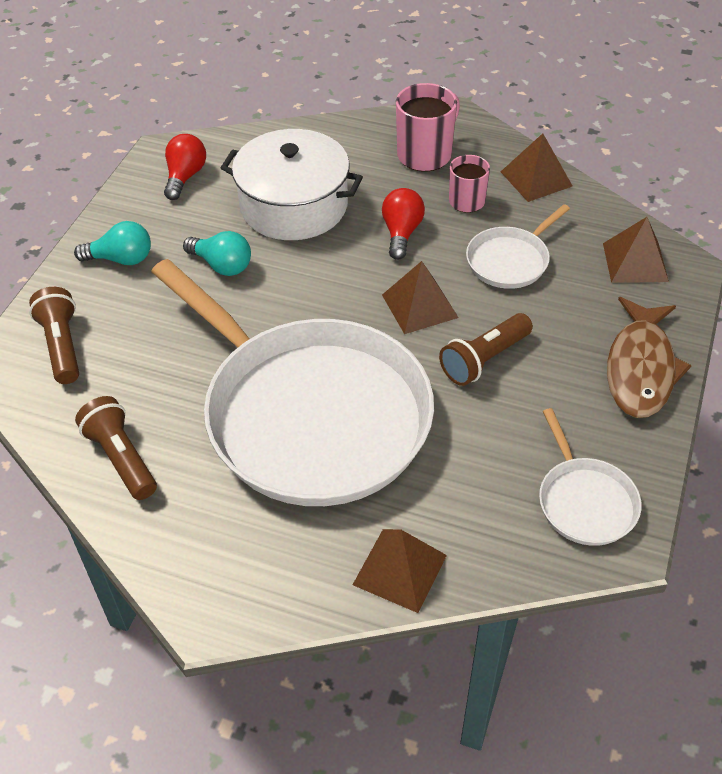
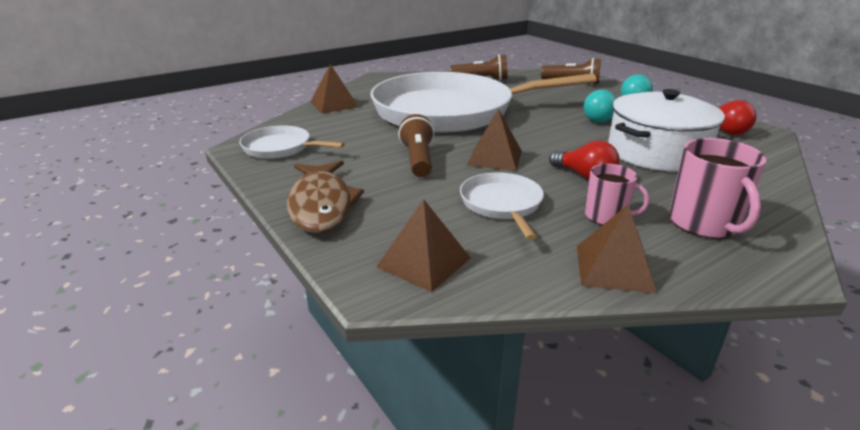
camera: 125 degrees right, 20 degrees down
brown fish [607,297,692,418] -> brown fish turned 150 degrees counterclockwise [287,160,364,233]

